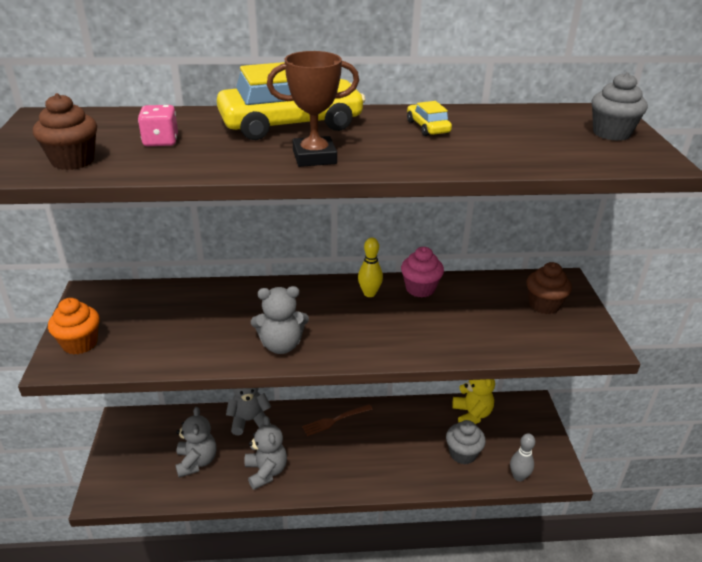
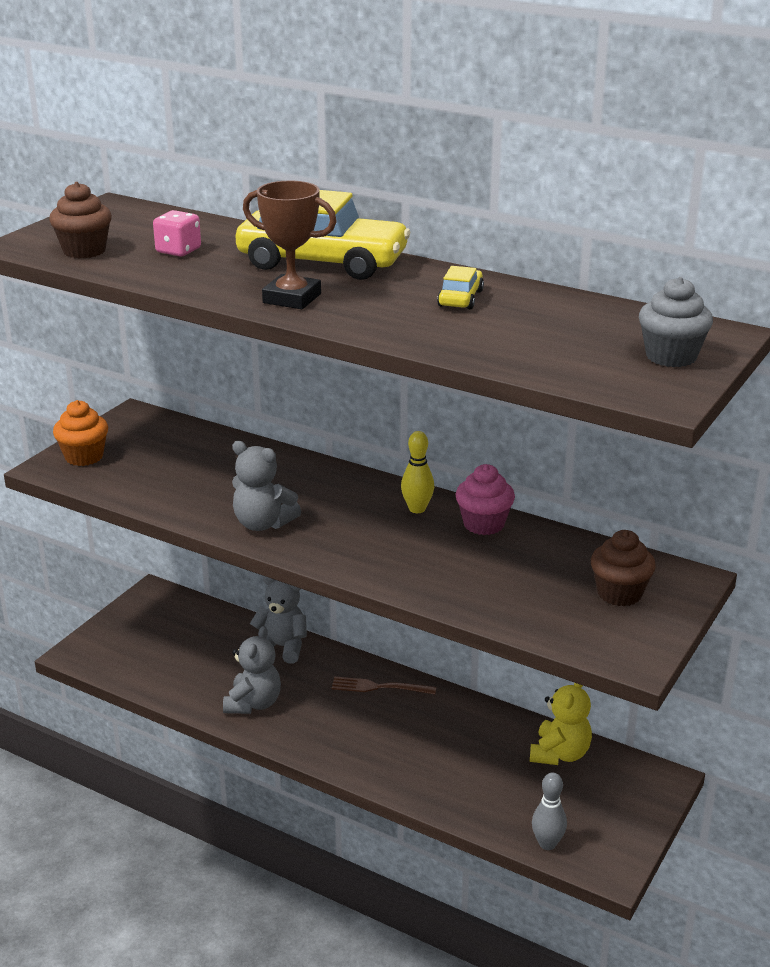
camera: 35 degrees right, 5 degrees down
grey teddy bear [175,407,217,478] -> none
grey cupcake [446,420,486,465] -> none

